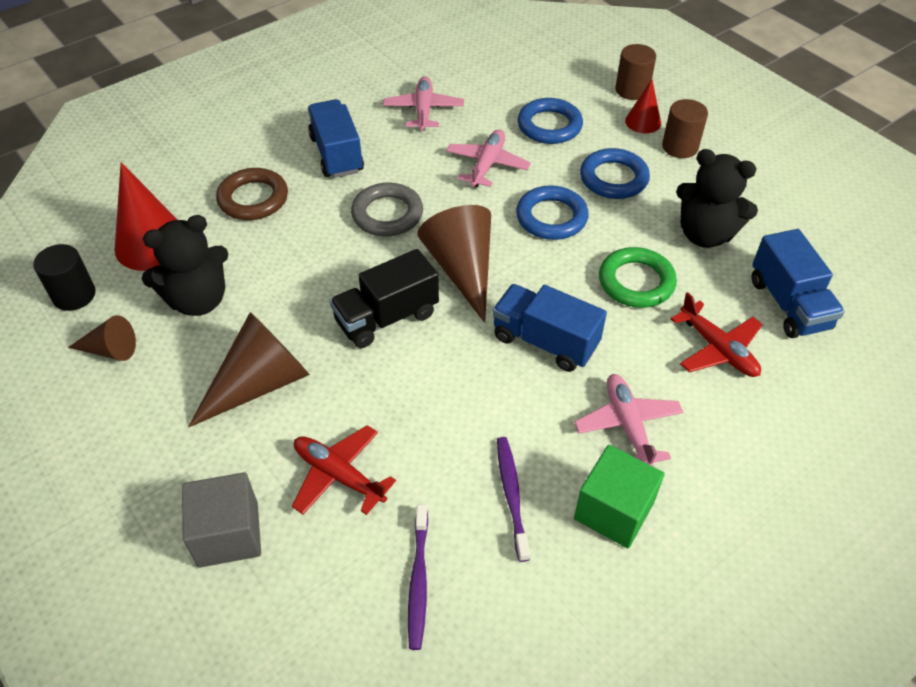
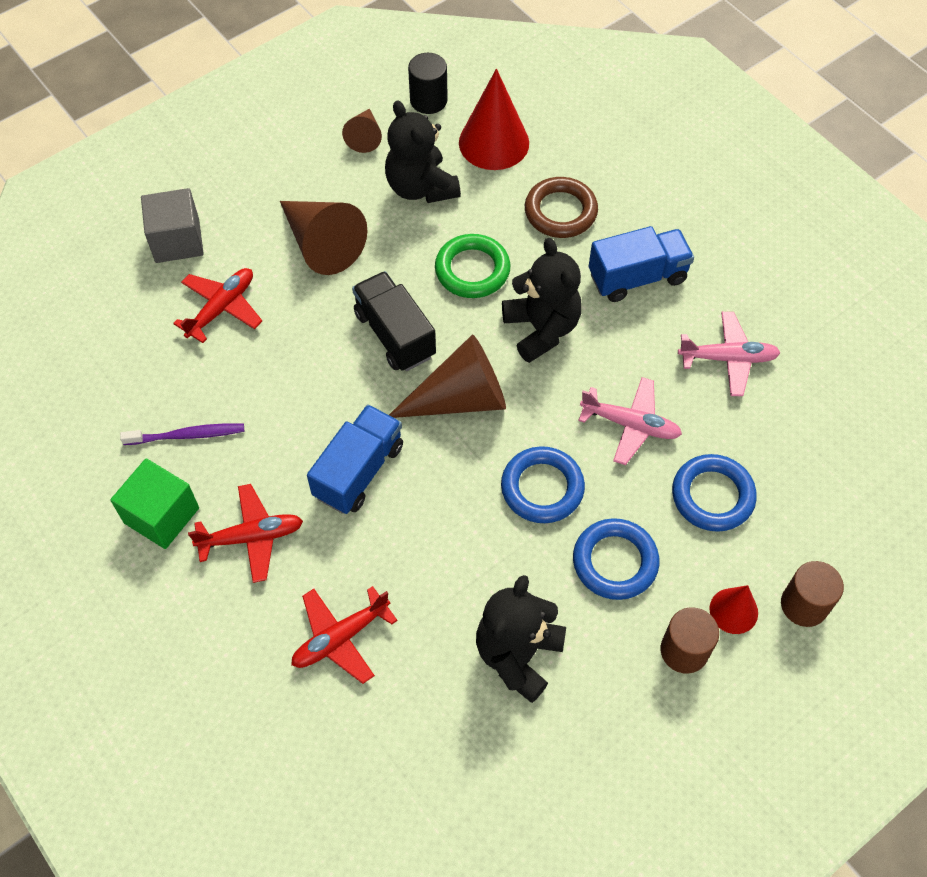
camera: 90 degrees right, 10 degrees up
grey ring [351,182,423,236] -> black teddy bear [502,238,582,363]
purple toothbrush [408,504,428,650] -> none
pink plane [574,374,683,467] -> red plane [188,484,303,583]
green ring [599,247,677,308] -> green ring moved to [435,234,510,298]
blue truck [752,229,845,338] -> none

